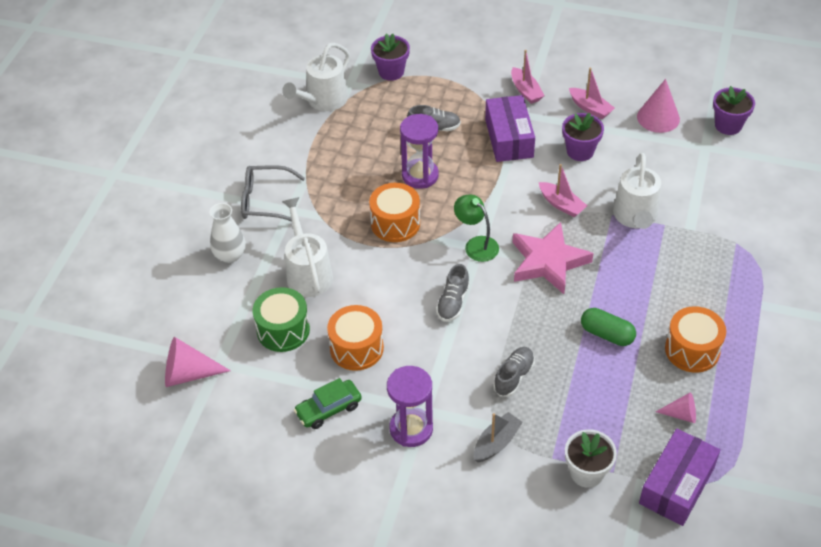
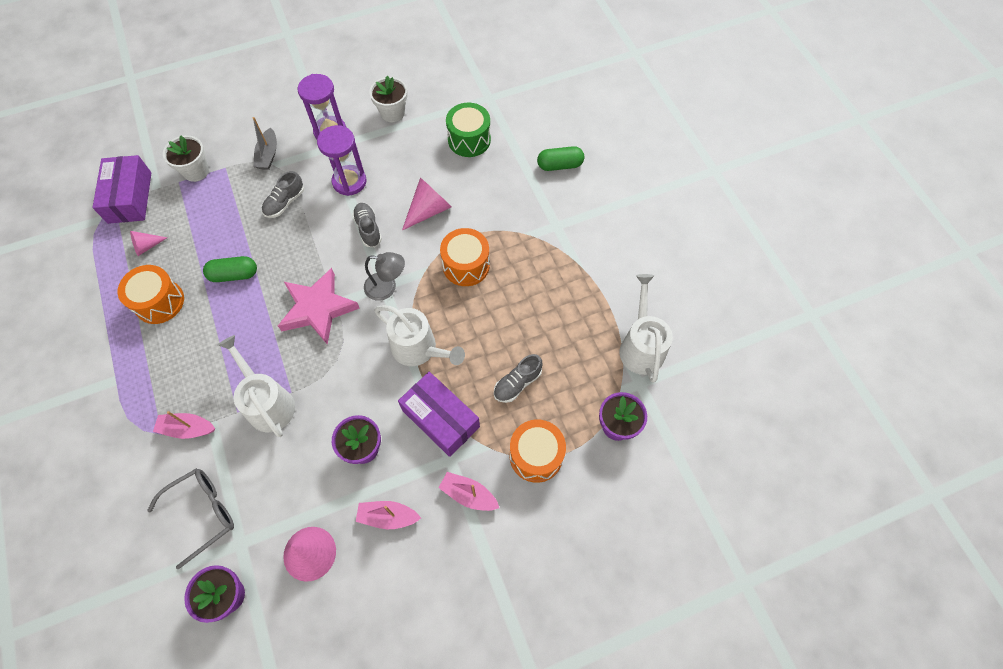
camera: 140 degrees right, 15 degrees up
pink cone [165,337,231,387] -> pink cone moved to [402,177,452,230]
white vase [210,203,246,263] -> green capsule [537,146,584,171]
grey glasses [241,165,305,222] -> grey glasses moved to [147,468,234,569]
white watering can [282,197,333,297] -> white watering can moved to [374,305,465,366]
green car [294,378,362,429] -> white flower pot [369,76,408,122]
orange drum [327,305,384,371] -> orange drum moved to [510,419,566,483]
purple hourglass [400,114,439,189] -> purple hourglass moved to [317,125,366,196]
green lamp [454,195,499,262] -> grey lamp [364,252,405,301]
grey shoe [493,347,535,397] -> grey shoe turned 45 degrees clockwise [262,171,304,218]
pink boat [539,164,587,217] -> pink boat moved to [153,411,215,439]

